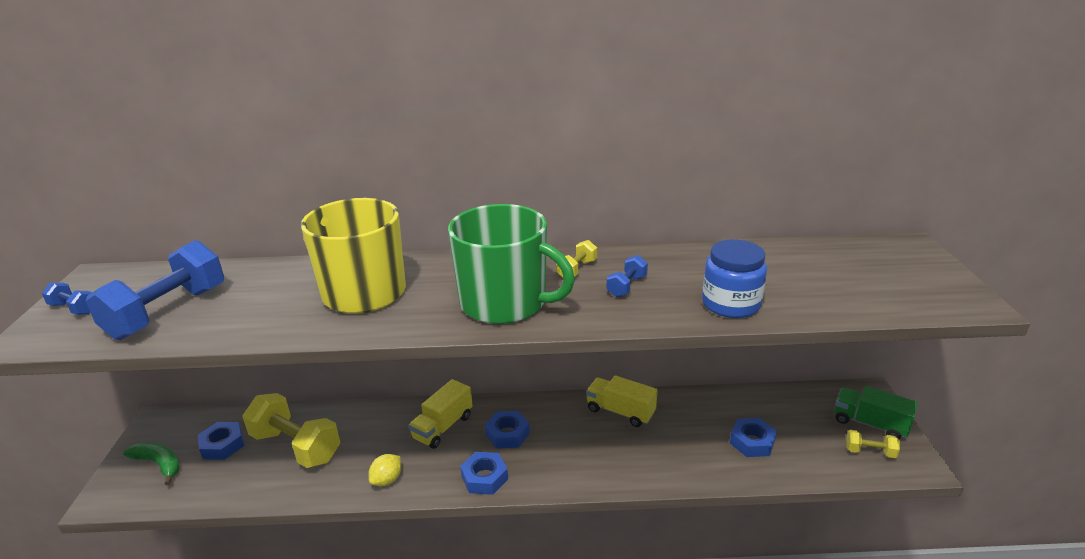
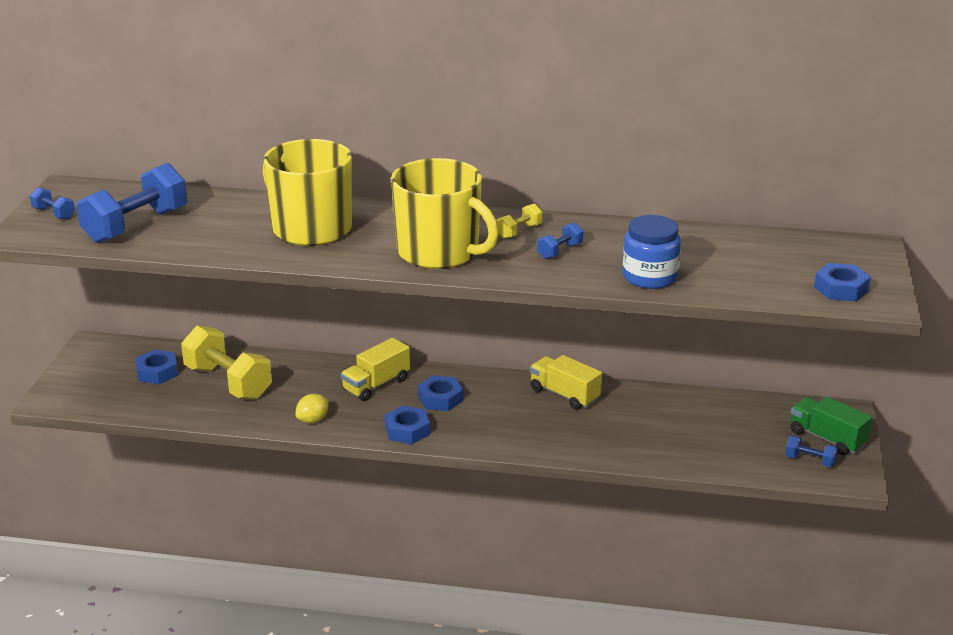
camera: 10 degrees right, 0 degrees up
green banana [123,443,180,485] -> none
green mug [448,204,575,324] -> yellow mug [391,158,499,269]
blue nut [730,418,777,457] -> blue nut moved to [814,263,871,302]
yellow dumbbell [846,430,900,458] -> blue dumbbell [785,436,838,467]

